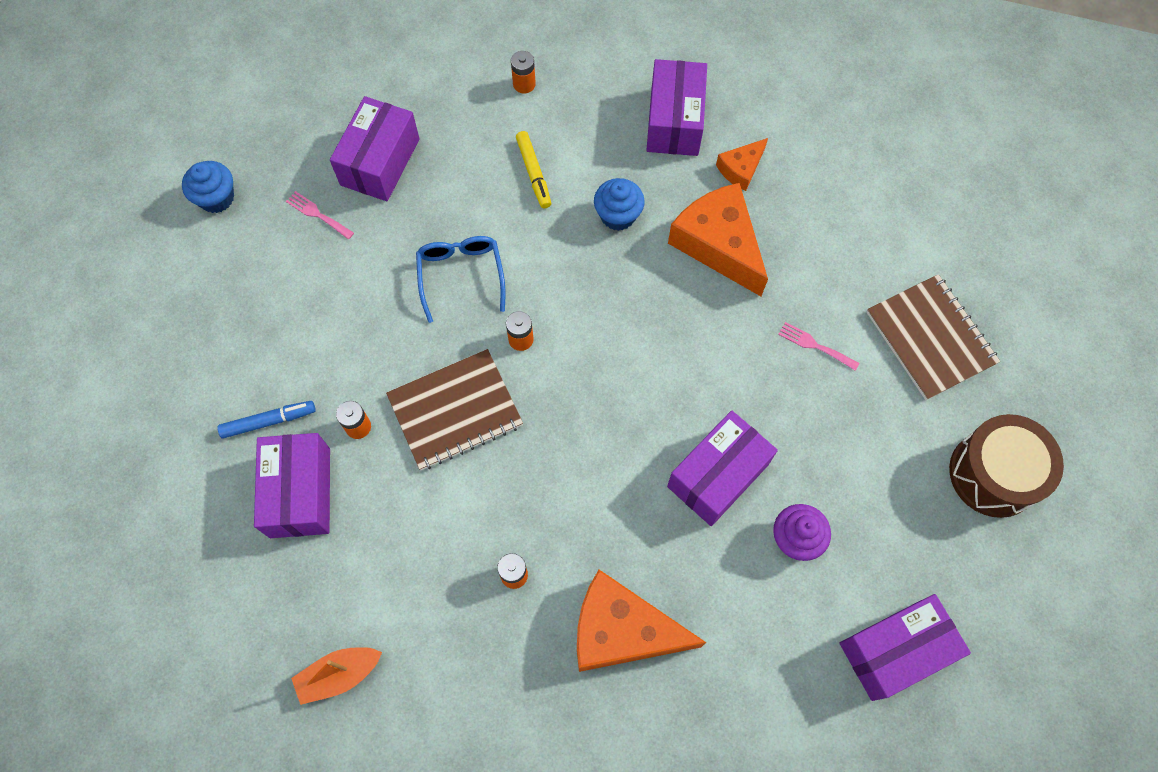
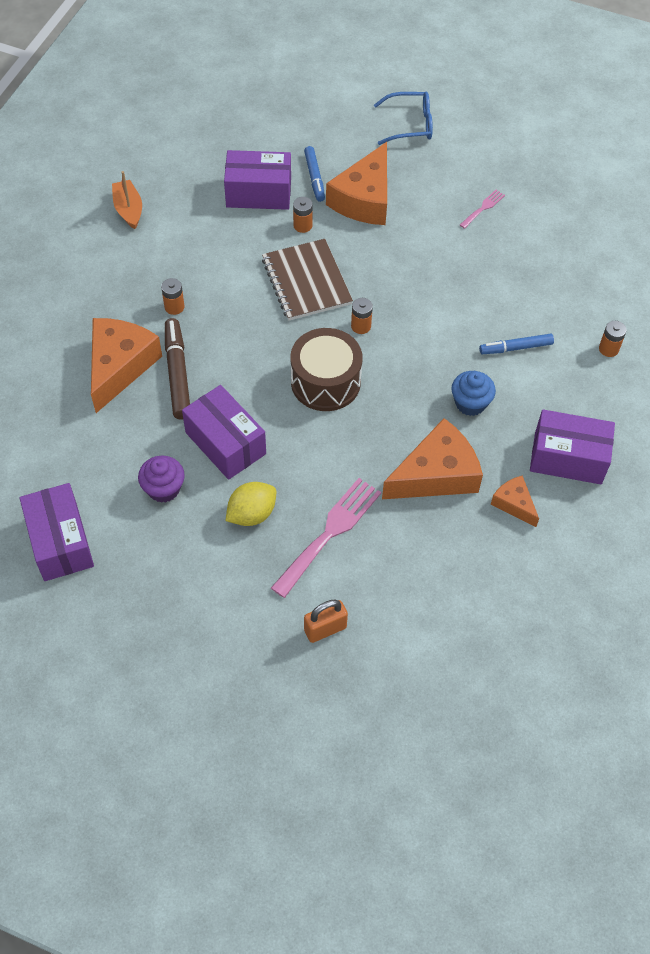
camera: 95 degrees right, 10 degrees down
blue cupcake [182,161,234,213] -> none
purple box [330,96,420,201] -> none
blue glasses [416,236,505,323] -> blue glasses moved to [374,92,433,145]
yellow marker [516,131,551,209] -> blue marker [479,334,554,354]
pink fork [778,322,859,371] -> pink fork [271,478,381,598], size x2.06
brown notebook [867,274,1000,400] -> orange padlock [304,600,348,643]
brown drum [949,414,1064,518] -> brown drum moved to [291,328,362,411]
none -> brown marker [165,318,190,420]
none -> yellow lemon [226,482,276,526]
none -> orange cheese [326,142,387,225]

